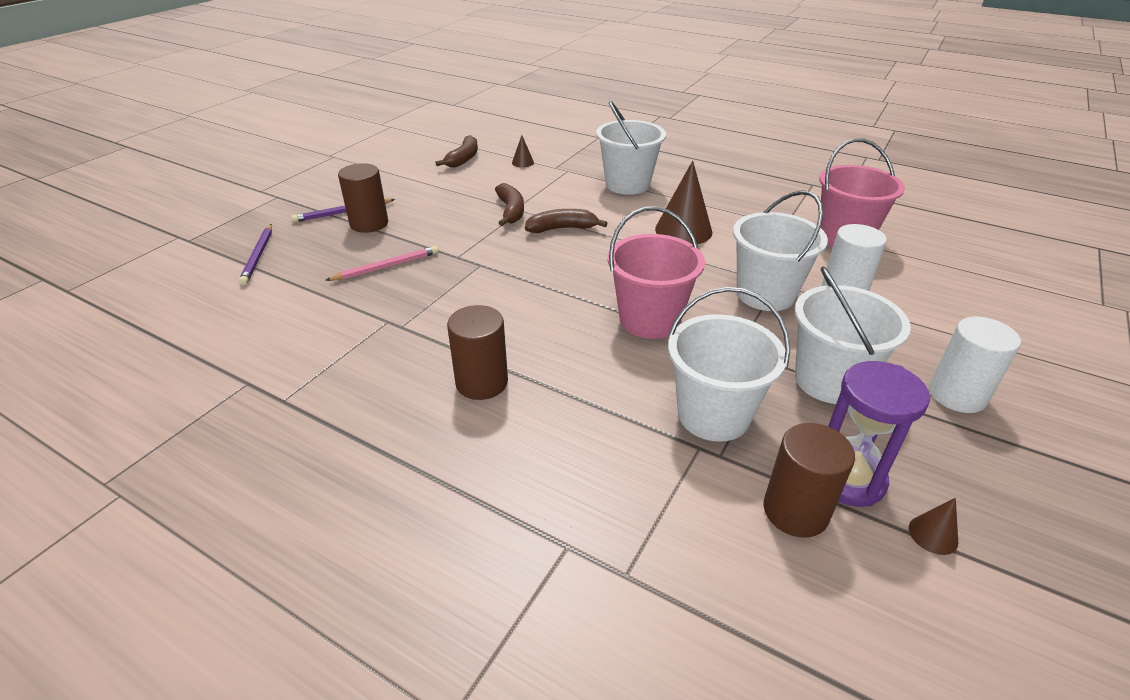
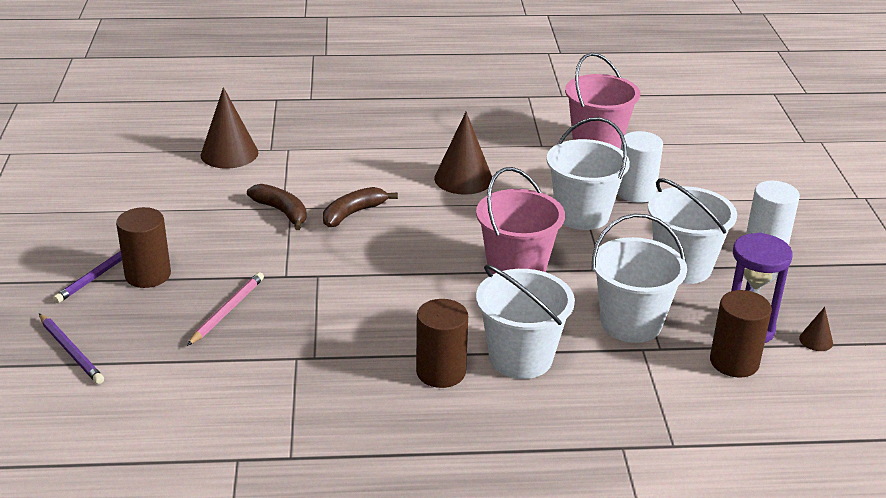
camera: 35 degrees left, 5 degrees down
brown banana [435,135,478,167] -> none
brown cone [512,135,534,167] -> brown cone [201,87,258,168], size x2.14
white bucket [596,101,666,195] -> white bucket moved to [476,265,575,379]

